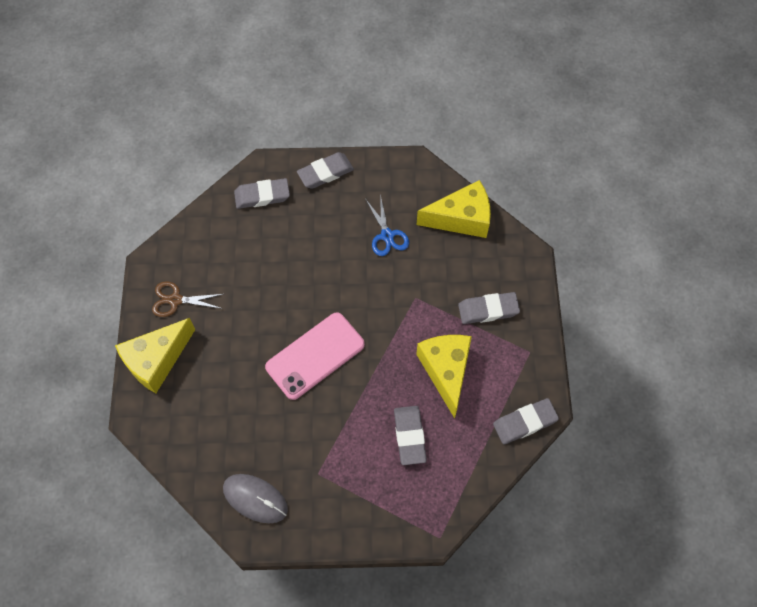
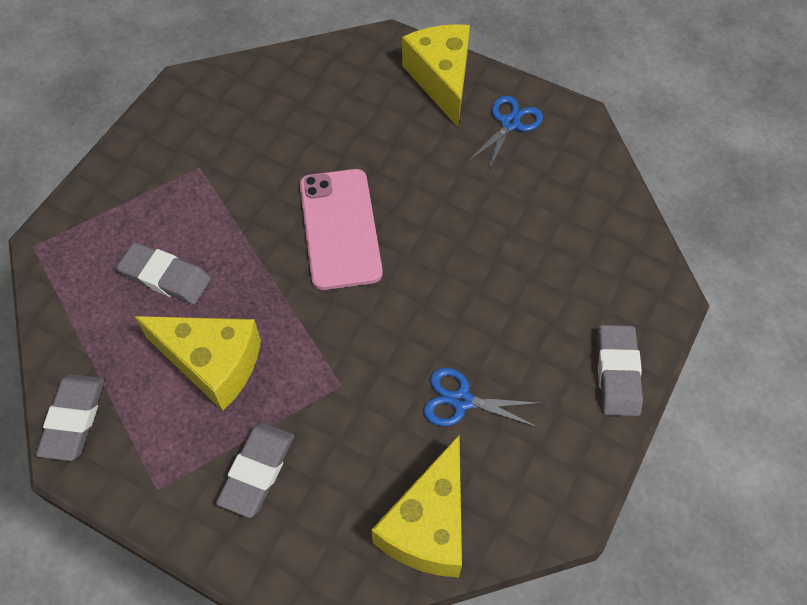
camera: 120 degrees right, 5 degrees down
brown scissors [152,282,223,317] -> blue scissors [468,95,543,171]
grey mouse [223,474,288,523] -> none
grey eraser [234,178,290,209] -> none

